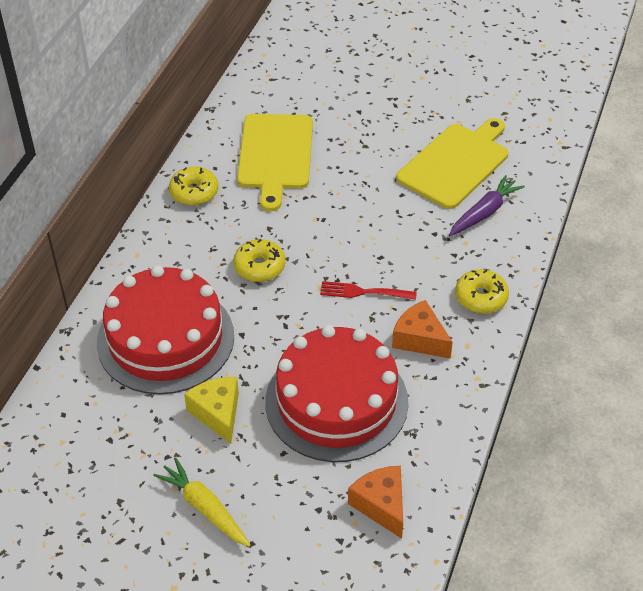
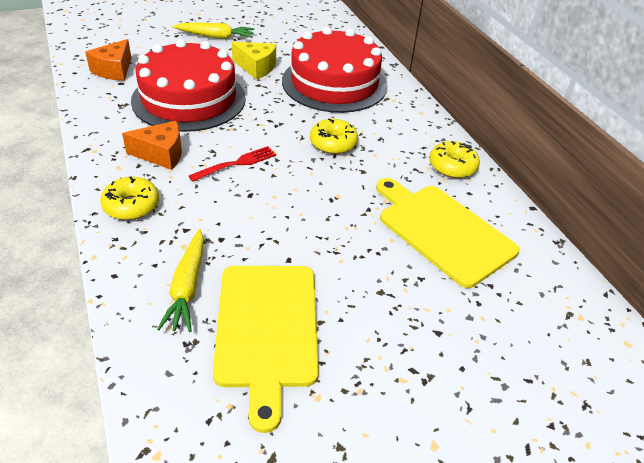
camera: 135 degrees right, 5 degrees down
orange cheese [348,466,403,539] -> orange cheese turned 90 degrees clockwise [85,39,131,81]
purple carrot [449,175,525,236] -> yellow carrot [157,229,204,332]

